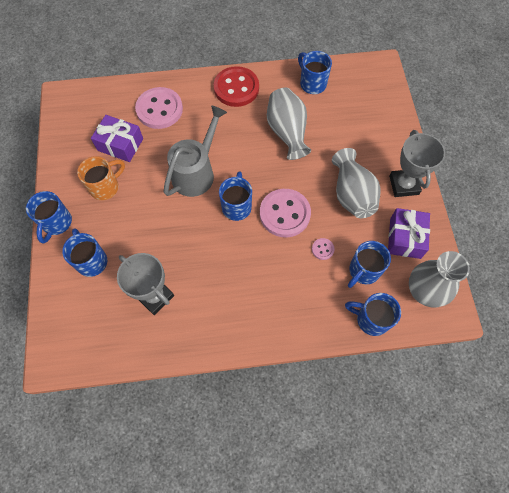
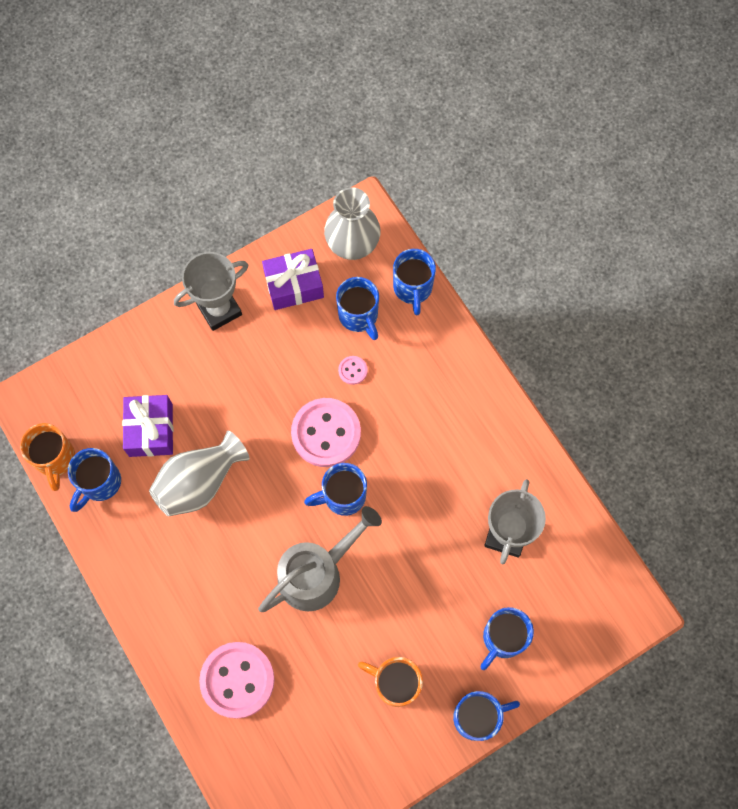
camera: 115 degrees left, 5 degrees up
purple gift [91,115,143,162] -> purple gift moved to [122,395,173,457]
grey watering can [164,105,227,197] -> grey watering can turned 135 degrees clockwise [258,506,382,612]
red button [214,66,259,107] -> none
grey vase [332,148,381,218] -> none
blue mug [348,241,391,288] -> blue mug turned 45 degrees clockwise [336,277,379,340]
none -> orange mug [20,423,75,491]

